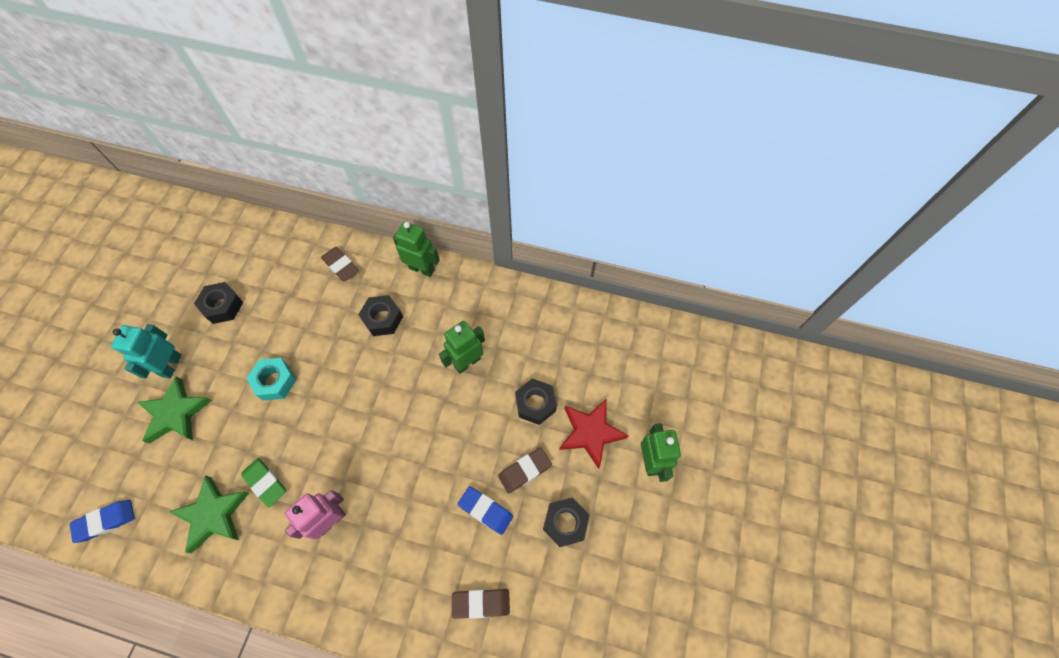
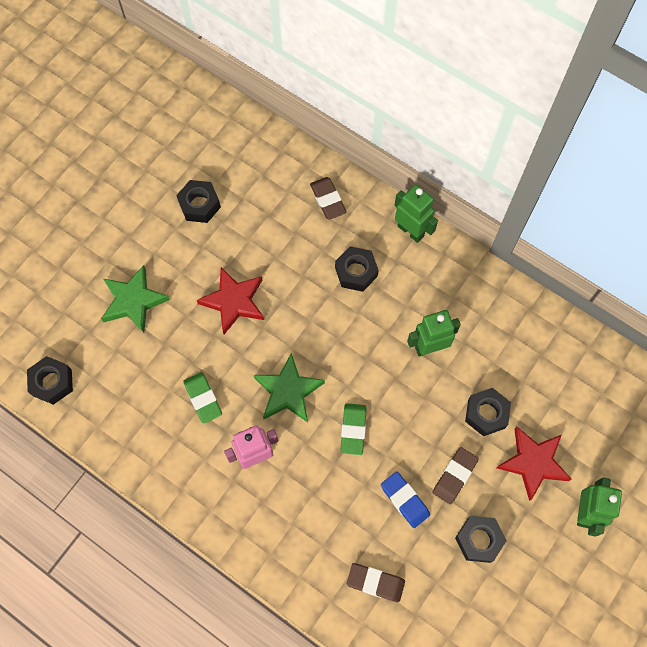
camera: 20 degrees right, 5 degrees up
blue eraser [70,500,135,543] -> black nut [27,356,73,405]
turquoise robot [111,324,181,379] -> none
green star [170,475,249,553] -> green star moved to [254,353,325,423]
turquoise nut [246,358,296,400] -> red star [197,267,264,334]
brown eraser [498,447,552,493] -> brown eraser turned 45 degrees counterclockwise [432,447,479,504]
none -> green eraser [340,403,367,455]

